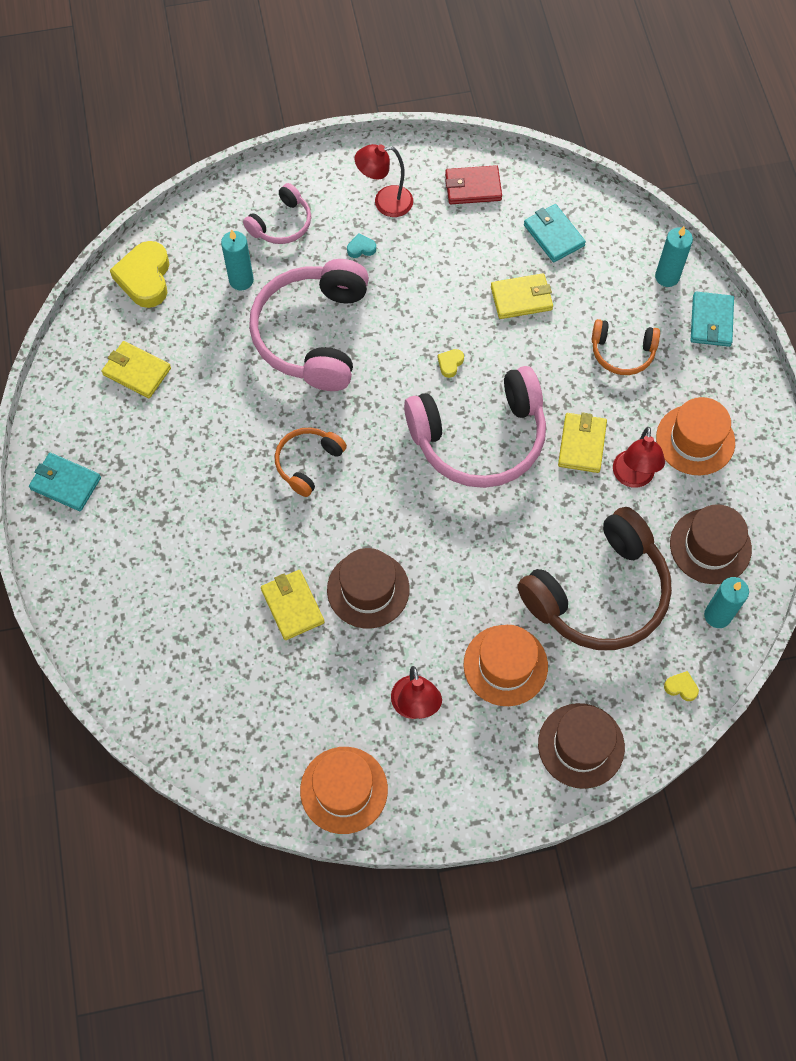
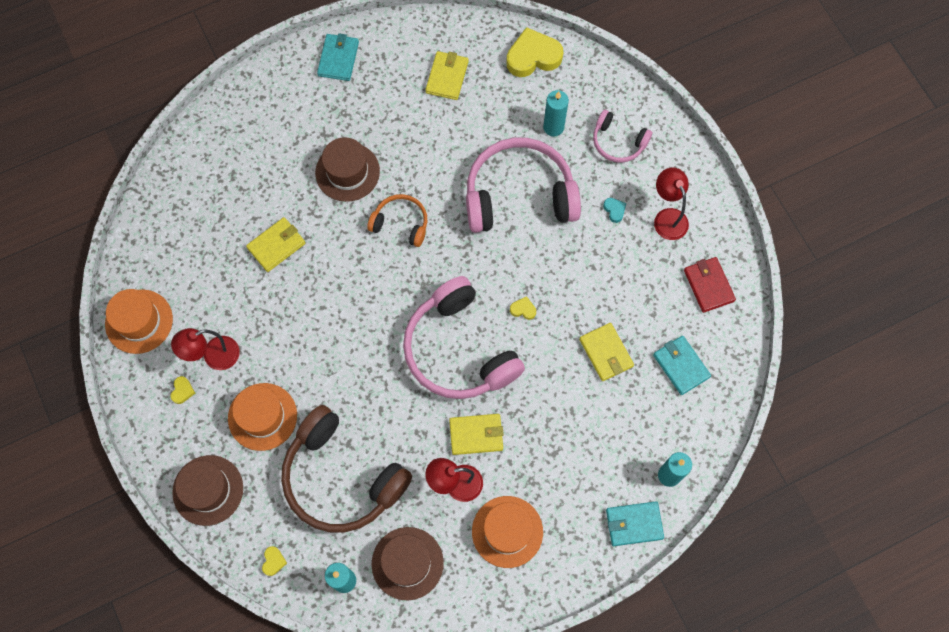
camera: 75 degrees right, 5 degrees up
brown hat [327,548,410,628] -> brown hat moved to [315,137,380,202]
turquoise wallet [524,204,586,262] -> turquoise wallet turned 75 degrees counterclockwise [653,336,711,395]
orange headphones [592,319,660,375] -> none
none -> yellow heart [171,376,195,404]

